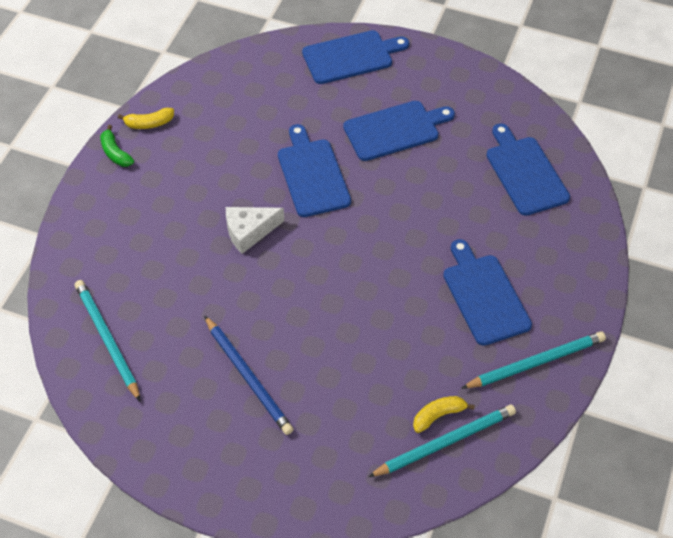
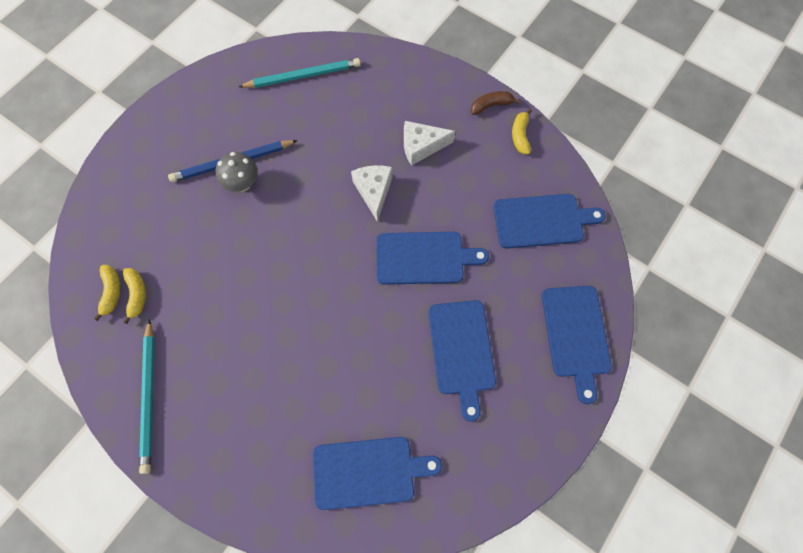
camera: 105 degrees right, 15 degrees up
green banana [100,125,134,167] -> brown banana [471,91,520,115]
turquoise pencil [368,404,516,477] -> yellow banana [94,265,120,321]
blue cutting board [443,239,532,346] -> blue cutting board moved to [493,194,605,249]
none -> grey mushroom [216,152,258,192]
none -> white cheese [404,121,455,166]

